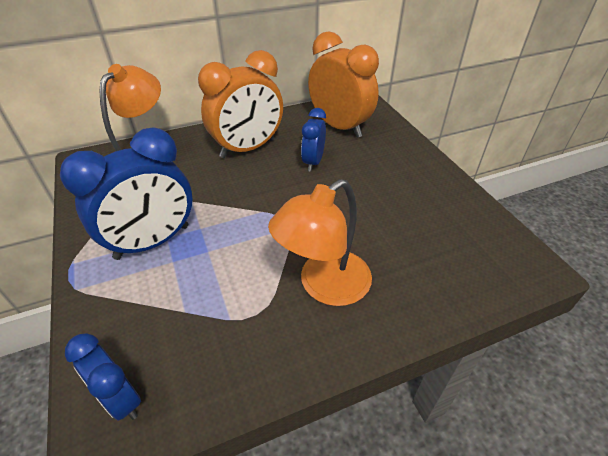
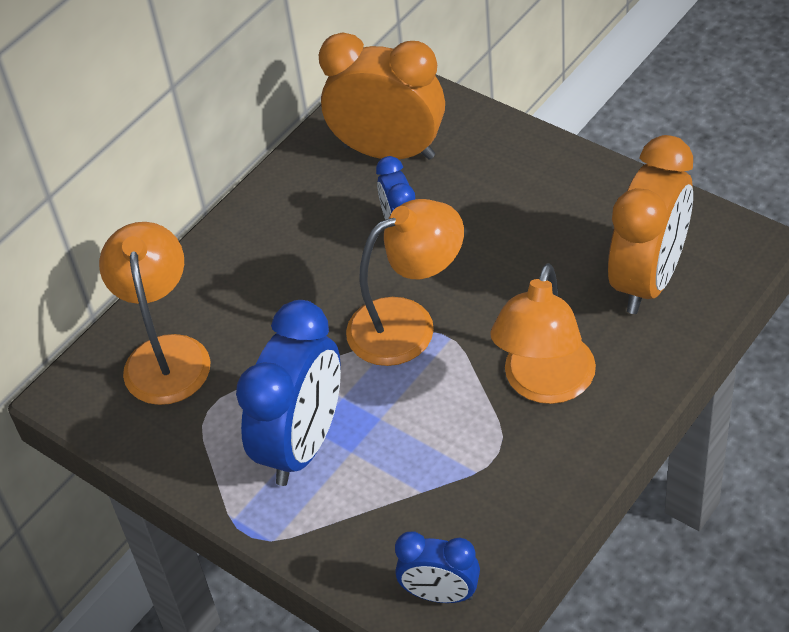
camera: 25 degrees left, 5 degrees up
orange clock [198,50,283,158] -> orange clock moved to [608,135,693,314]
none -> orange lamp [346,199,464,366]

